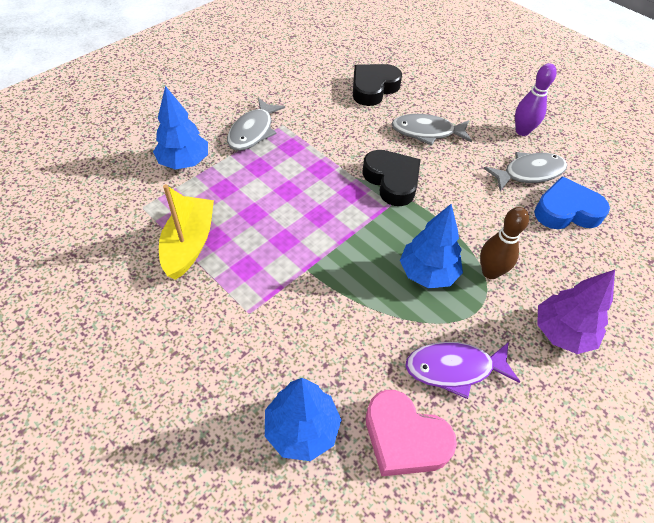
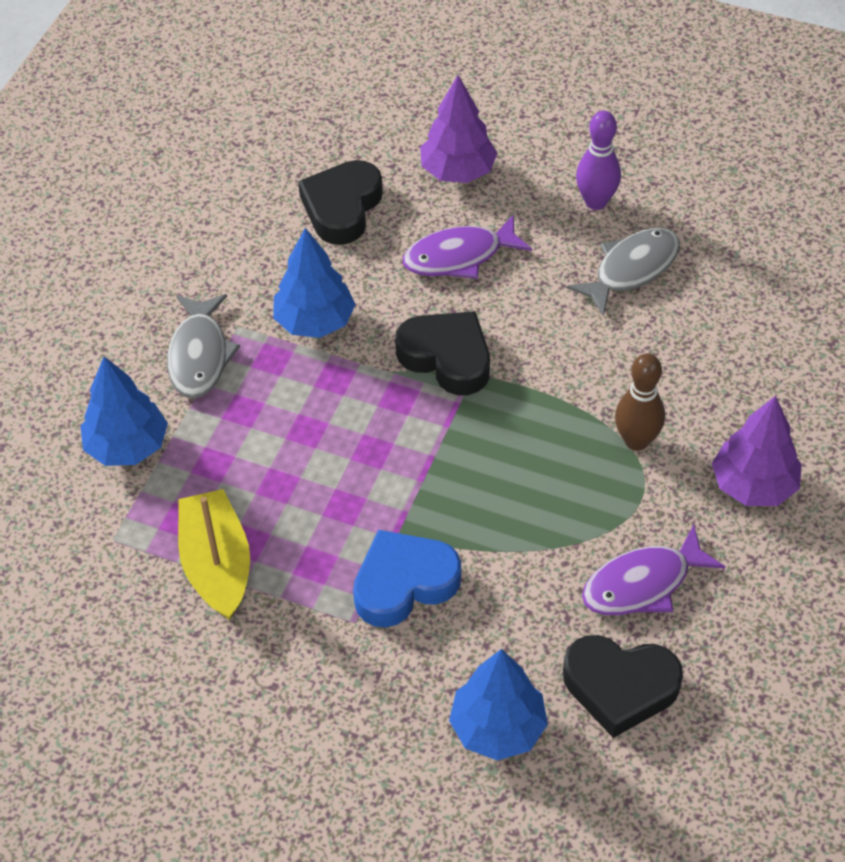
camera: 20 degrees left, 0 degrees up
pink heart [366,390,457,476] -> black heart [563,635,683,738]
grey fish [392,114,472,146] -> purple fish [403,214,532,279]
blue tree [400,204,463,288] -> blue tree moved to [273,228,356,338]
blue heart [534,176,610,229] -> blue heart moved to [353,530,461,627]
none -> purple tree [420,75,498,183]

